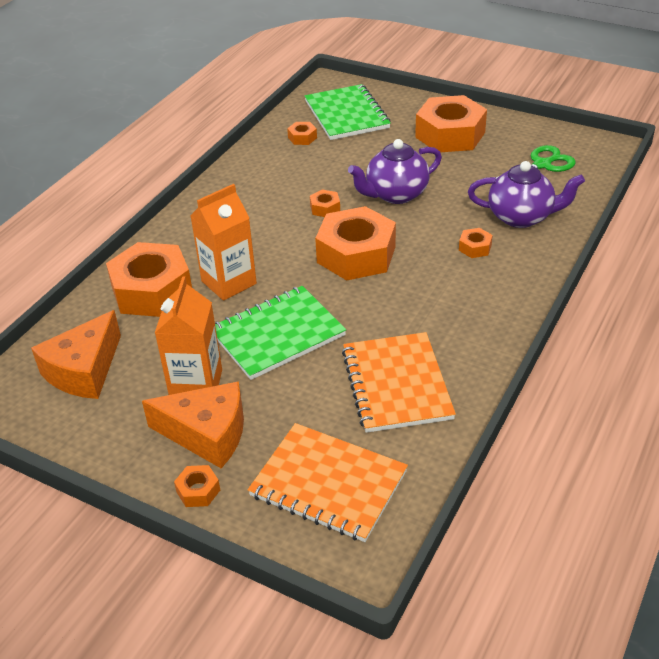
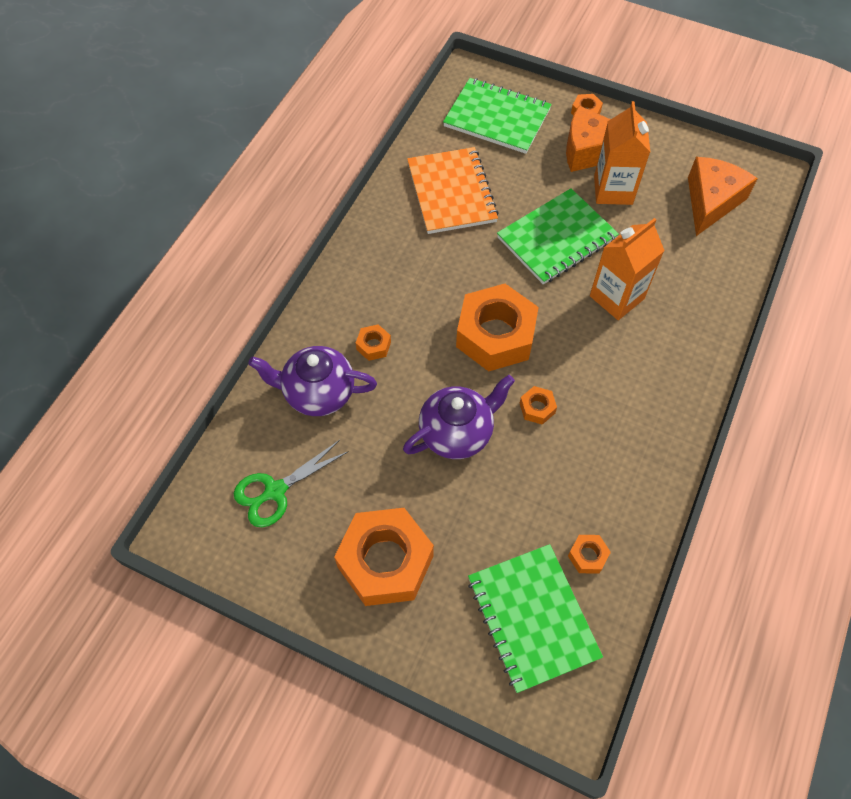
camera: 175 degrees right, 20 degrees up
orange nut [106,242,192,317] -> none
orange notebook [248,423,408,542] -> green notebook [443,78,552,154]

